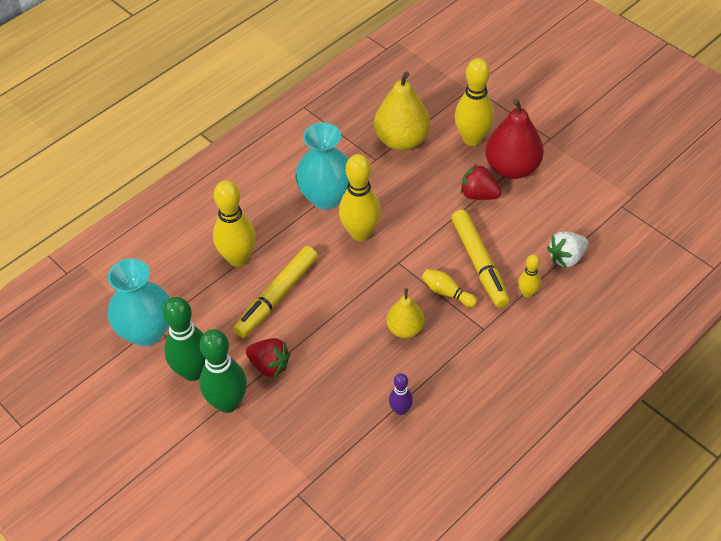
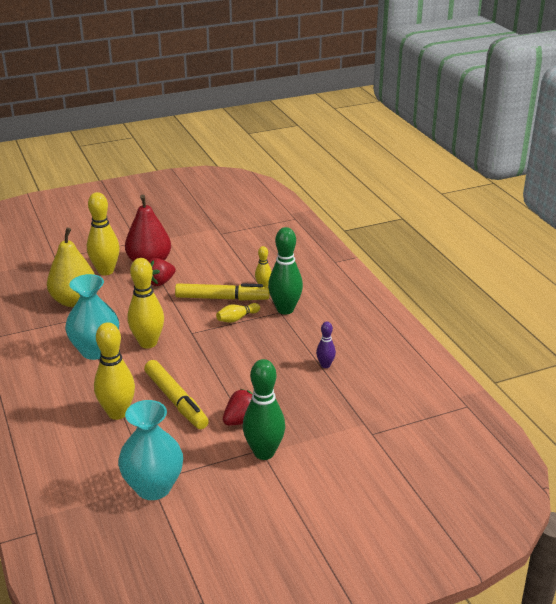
camera: 70 degrees left, 20 degrees down
green bowling pin [163,297,206,381] -> green bowling pin moved to [268,227,303,315]
yellow pear [386,288,425,338] -> none
white strawberry [547,231,588,268] -> none

